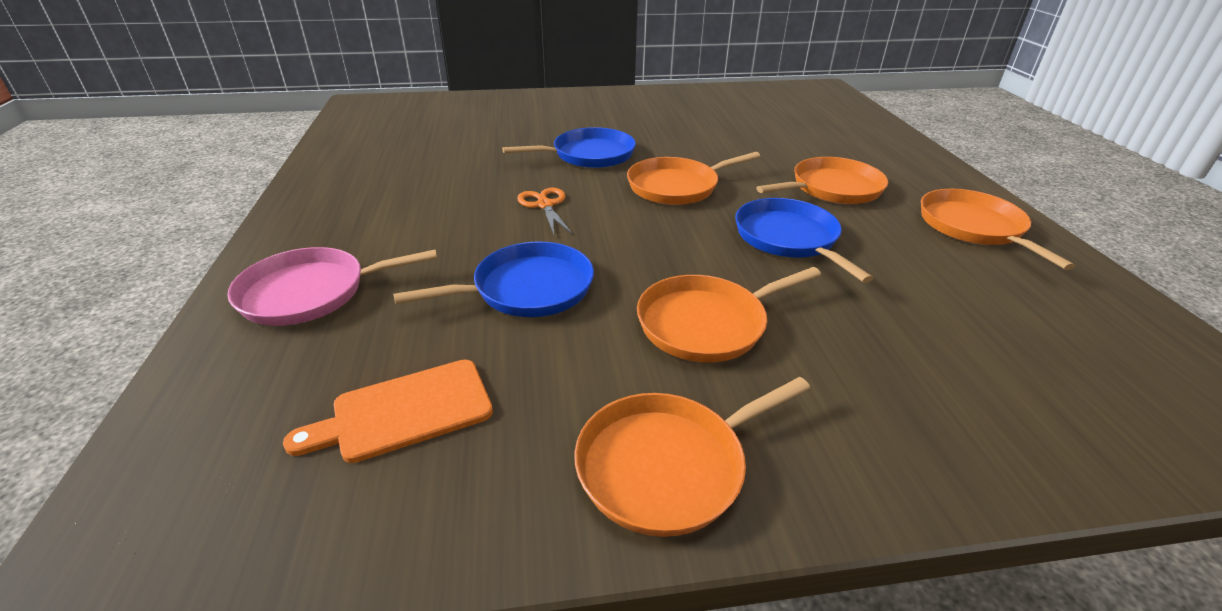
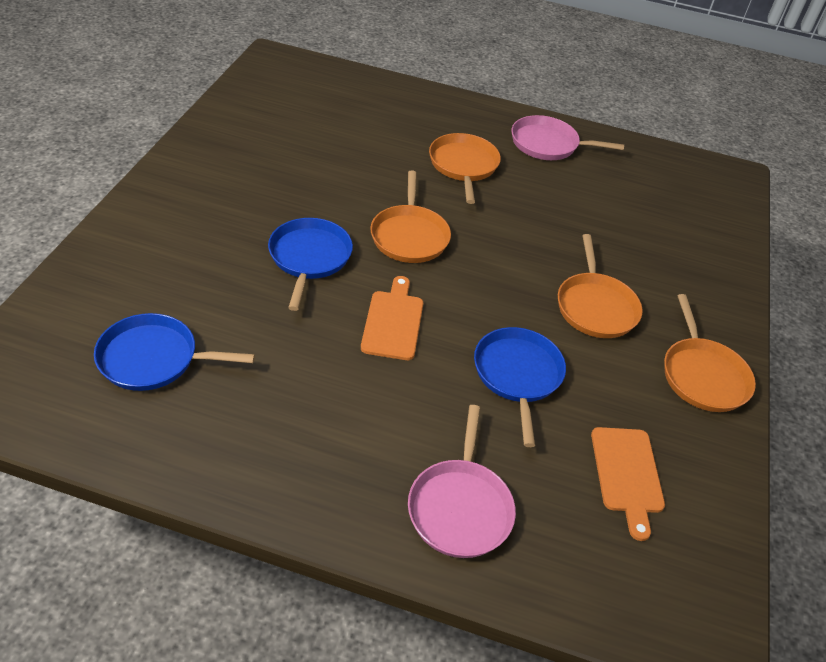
camera: 70 degrees left, 10 degrees up
orange scissors [517,188,573,235] -> orange cutting board [361,276,423,360]
blue pan [735,198,873,283] -> blue pan moved to [94,313,255,391]
orange pan [921,189,1075,270] -> pink pan [511,115,624,160]

